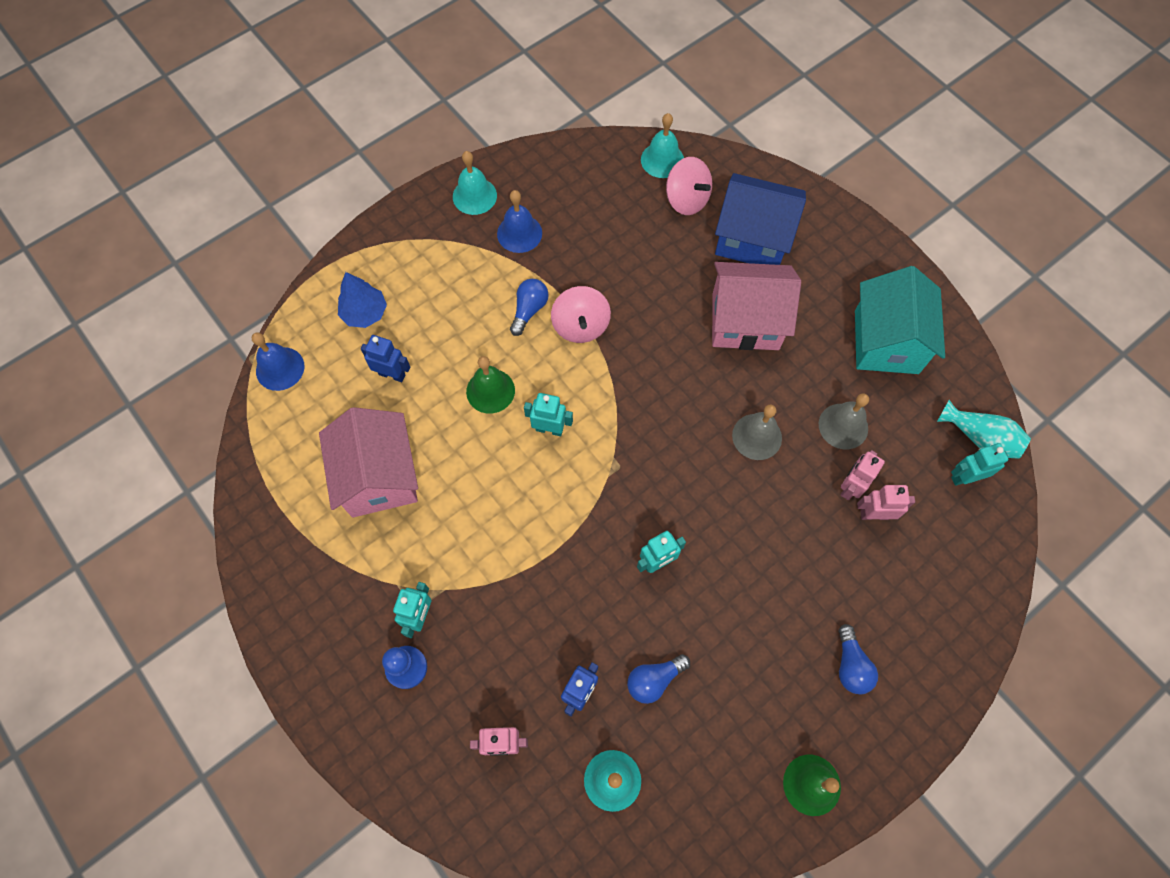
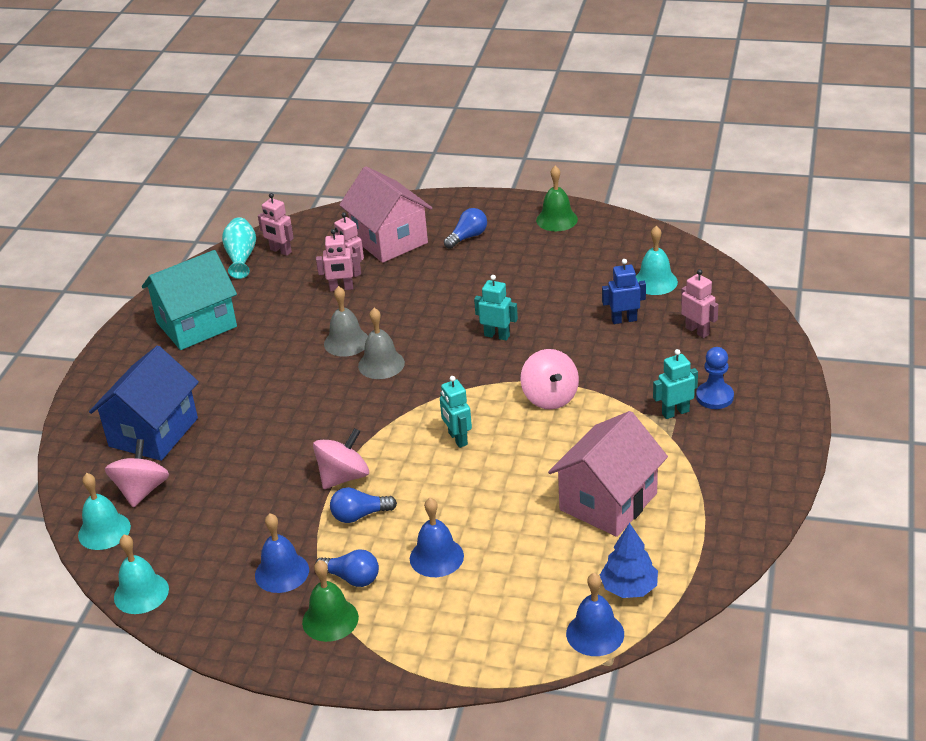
camera: 125 degrees left, 30 degrees down
blue tree [338,272,387,328] -> blue tree moved to [600,523,658,598]
blue robot [361,335,410,382] -> none
turquoise bell [453,151,497,215] -> turquoise bell moved to [114,535,169,614]
green bell [466,356,515,413] -> green bell moved to [302,560,359,642]
blue light bulb [627,654,690,704] -> blue light bulb moved to [315,549,379,587]
pink house [712,262,801,350] -> pink house moved to [339,166,432,263]
blue house [715,173,806,265] -> blue house turned 45 degrees clockwise [89,345,199,461]
grey bell [819,393,869,449] -> grey bell moved to [358,308,405,379]
turquoise robot [951,443,1008,486] -> pink robot [258,193,294,256]
none -> blue bell [410,498,464,577]
none -> pink spinning top [520,349,579,410]

